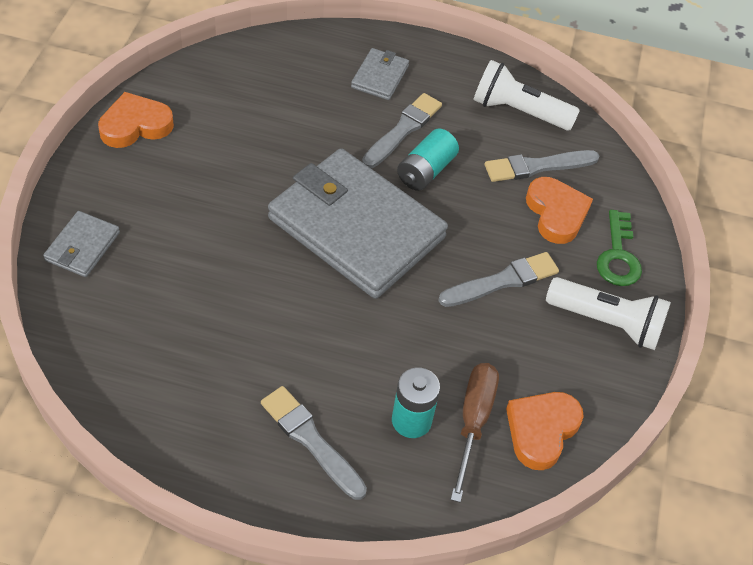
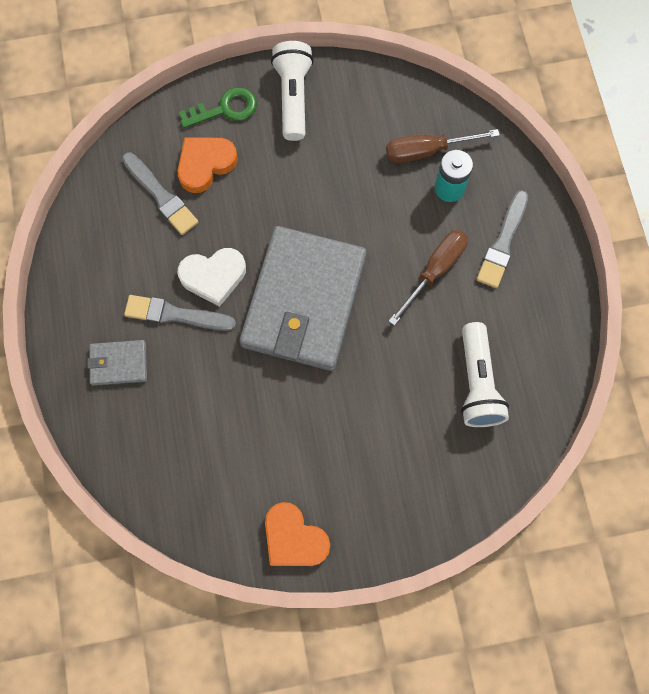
camera: 110 degrees left, 20 degrees up
grey wallet [43,211,120,277] -> none
turquoise battery [397,128,459,191] -> white heart [178,248,246,307]
grey brush [438,252,559,307] -> none
white flashlight [473,60,580,130] -> white flashlight moved to [461,322,509,427]
orange heart [506,392,584,470] -> none
none -> brown screwdriver [389,230,468,326]

